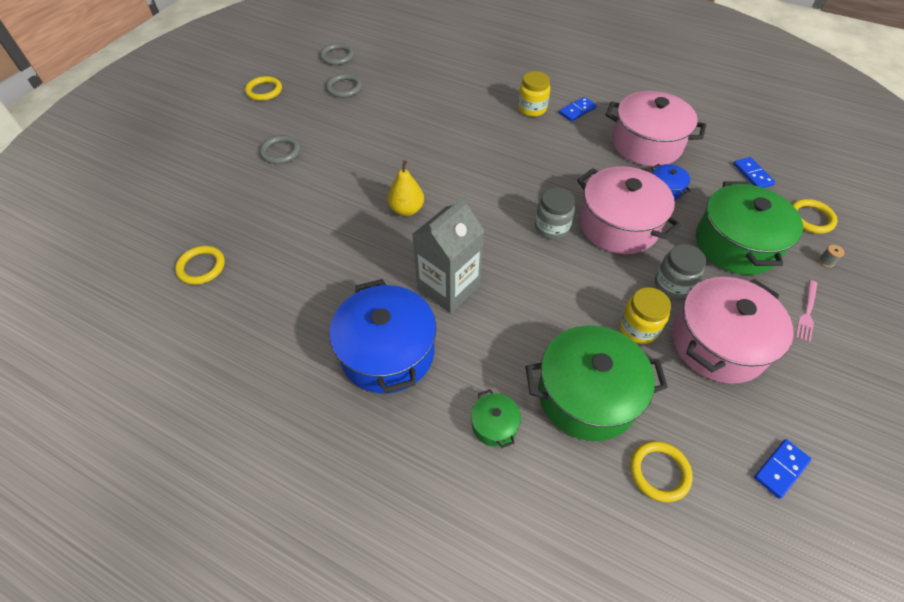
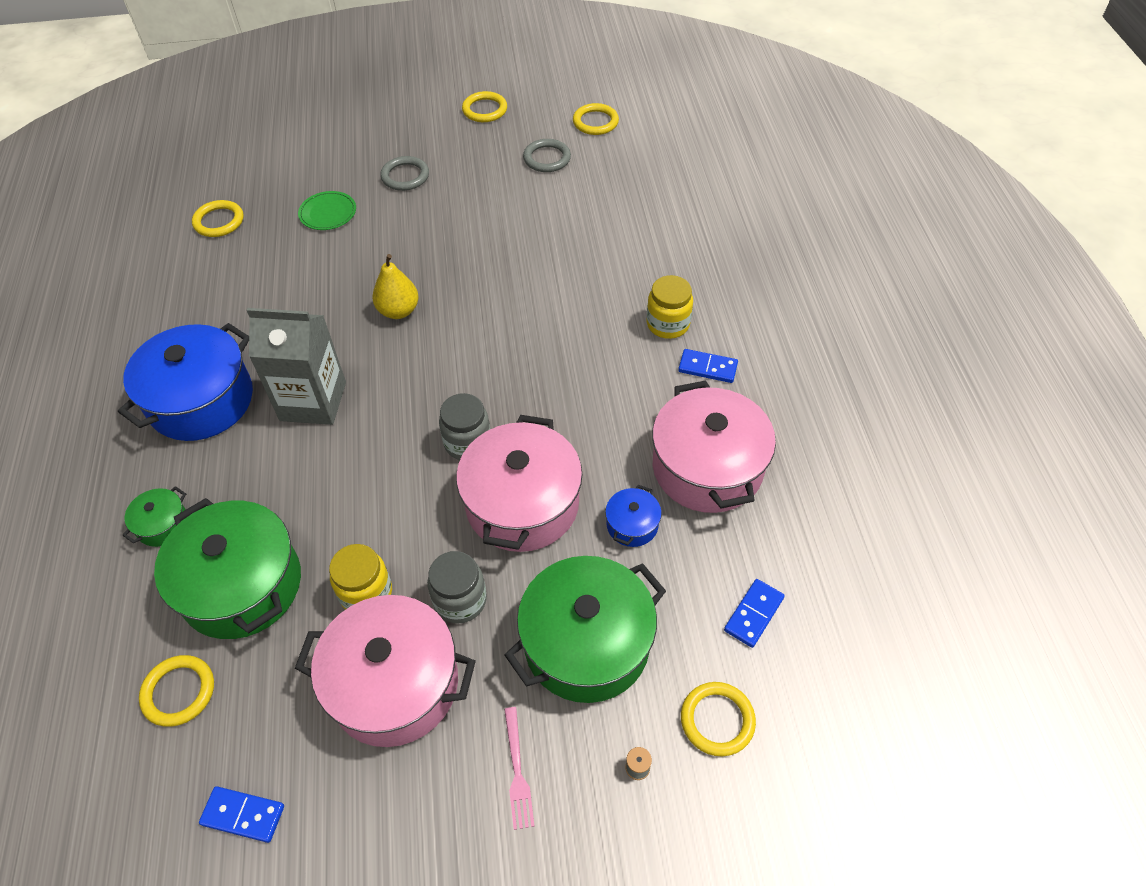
camera: 55 degrees right, 0 degrees up
grey ring [320,43,354,65] -> yellow ring [573,103,619,135]
pink fork [796,280,817,342] -> pink fork turned 90 degrees counterclockwise [504,707,535,830]
none -> green plate [298,191,356,230]

